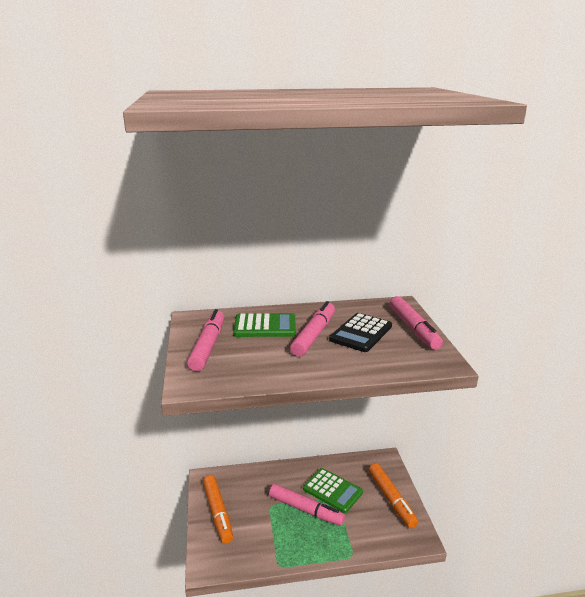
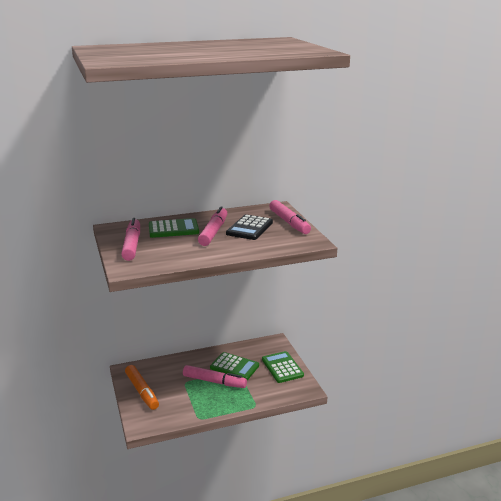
camera: 10 degrees left, 0 degrees up
orange marker [369,463,418,528] -> green calculator [262,351,304,383]

